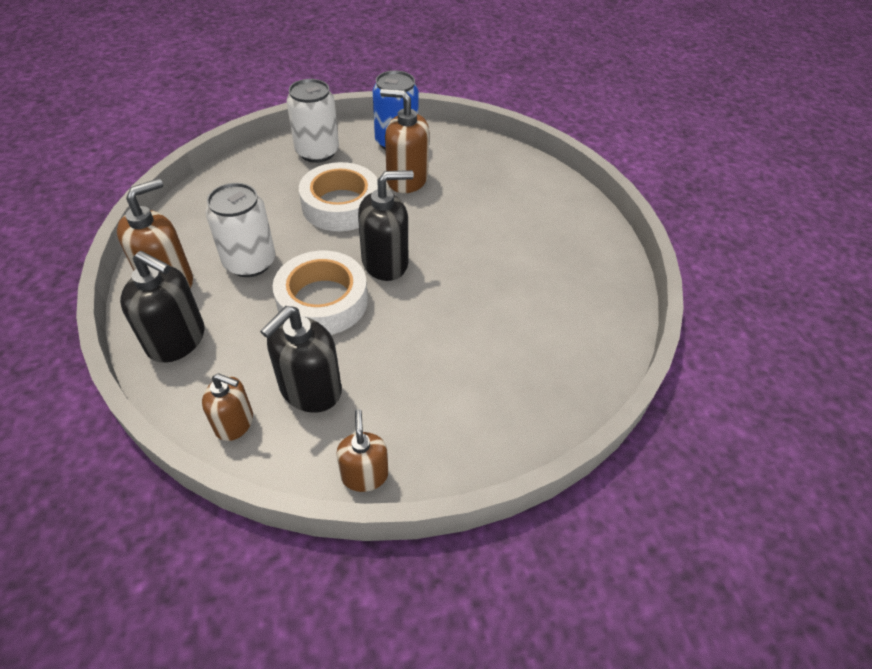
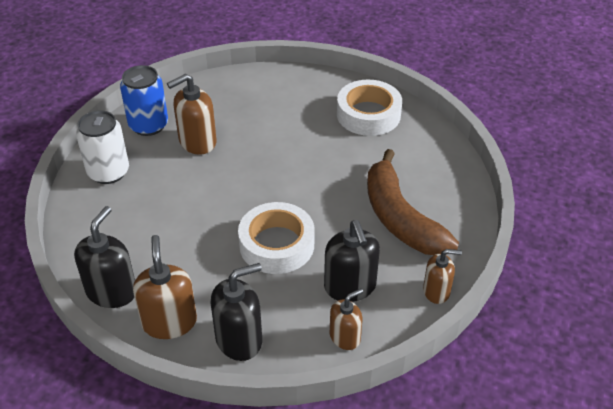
camera: 50 degrees left, 5 degrees down
white can [205,183,275,277] -> none
white tape [299,162,378,231] -> white tape moved to [337,80,402,136]
brown soap dispenser [336,409,388,492] -> brown soap dispenser turned 150 degrees clockwise [423,249,462,304]
black soap dispenser [358,170,414,281] -> black soap dispenser moved to [74,206,135,308]
none -> brown banana [367,149,459,255]

